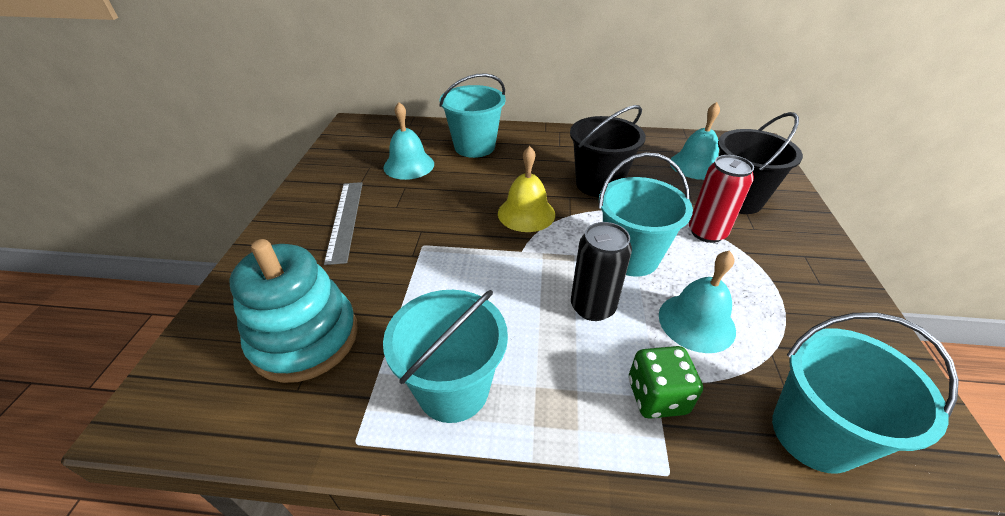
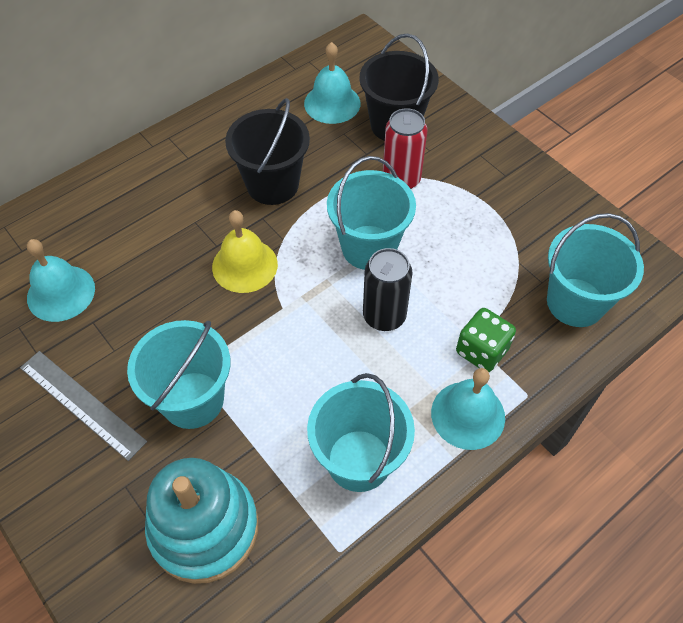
camera: 45 degrees left, 15 degrees up
turquoise bucket [439,73,506,158] -> turquoise bucket moved to [127,320,230,429]
turquoise bell [659,250,736,353] -> turquoise bell moved to [431,368,505,450]

